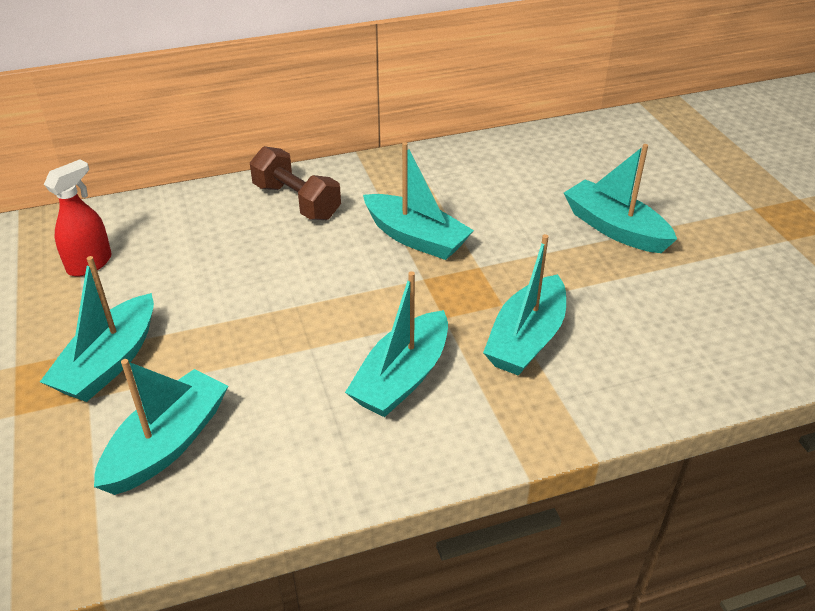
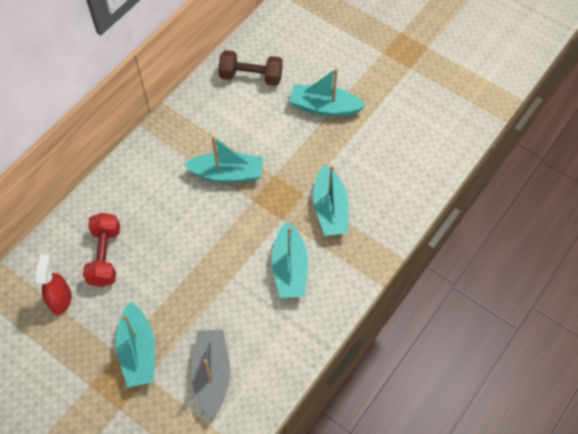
camera: 35 degrees left, 20 degrees up
turquoise boat [94,359,228,495] -> grey boat [191,329,230,419]
brown dumbbell [250,146,341,220] -> brown dumbbell moved to [218,50,283,86]
none -> red dumbbell [83,213,120,287]

